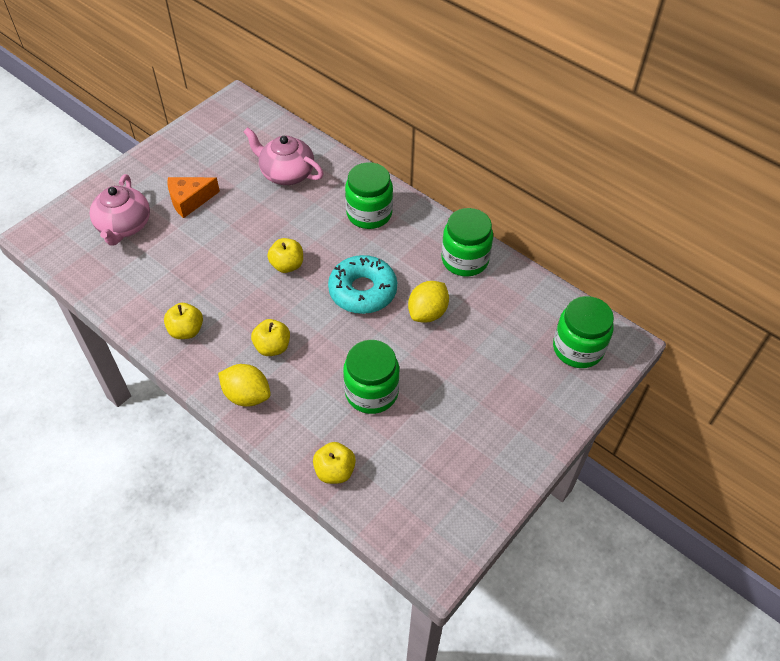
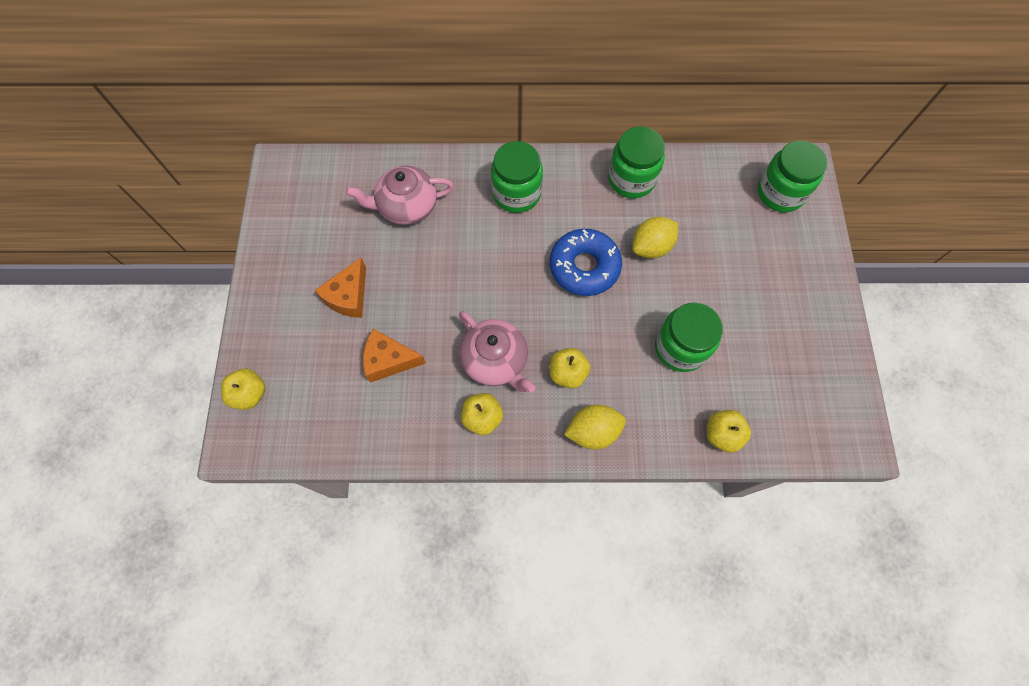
camera: 40 degrees left, 15 degrees up
pink teapot [90,174,150,246] -> pink teapot moved to [459,311,536,392]
yellow apple [267,238,303,273] -> yellow apple moved to [221,368,265,410]
turquoise donut [328,255,397,314] -> blue donut [550,229,622,296]
yellow lemon [408,281,449,323] -> yellow lemon turned 60 degrees clockwise [632,217,678,258]
none -> orange cheese [363,329,426,383]

